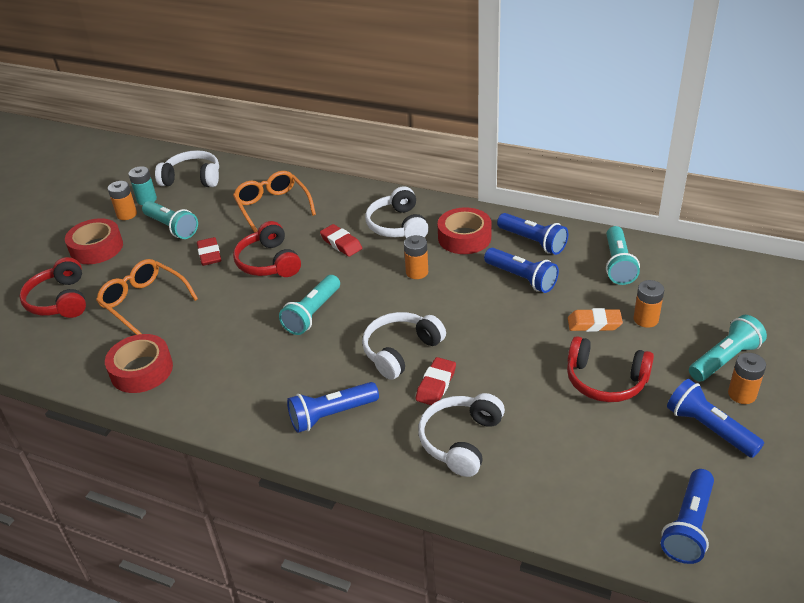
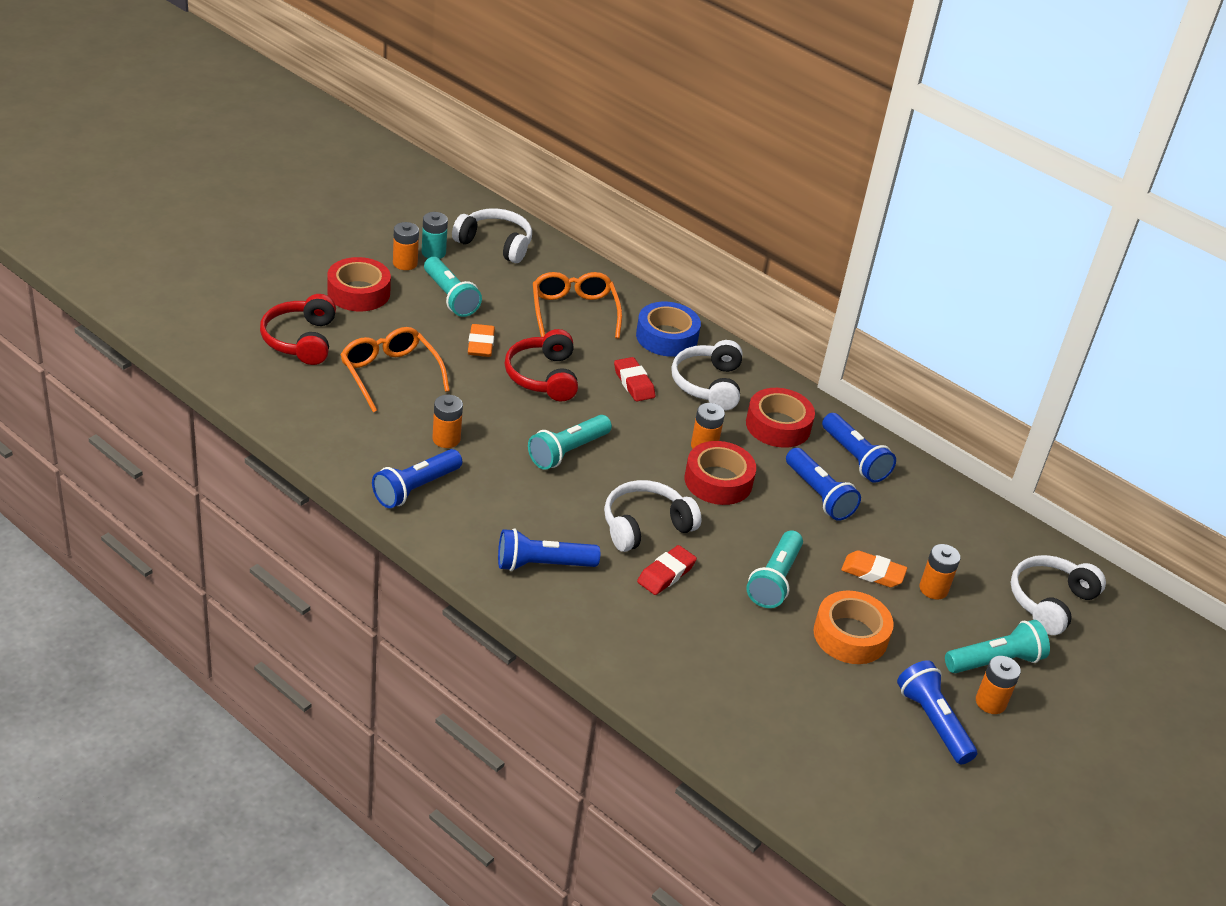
camera: 10 degrees right, 0 degrees up
red tape [105,334,173,393] -> red tape moved to [685,441,756,505]
red eraser [197,237,221,266] -> orange eraser [468,324,495,357]
white headphones [418,393,505,477] -> white headphones moved to [1011,555,1106,635]
red headphones [567,336,654,402] -> orange tape [814,590,894,664]
turquoise flashlight [606,226,640,285] -> turquoise flashlight moved to [746,530,803,608]
blue flashlight [661,469,714,564] -> blue flashlight moved to [372,449,462,508]
none -> orange battery [432,395,463,448]
none -> blue tape [636,302,701,357]

